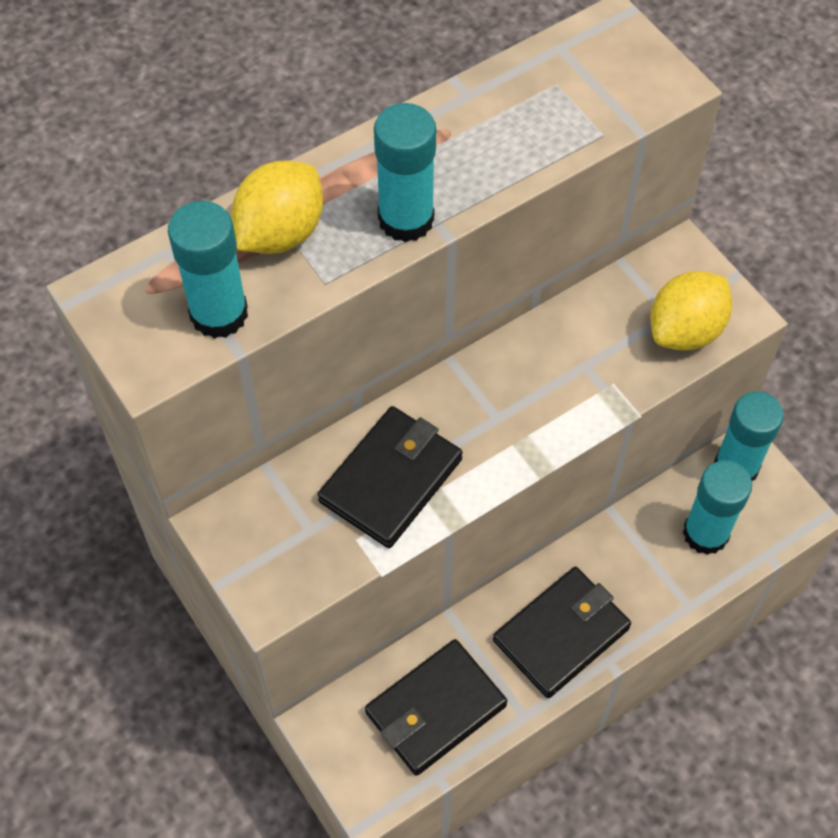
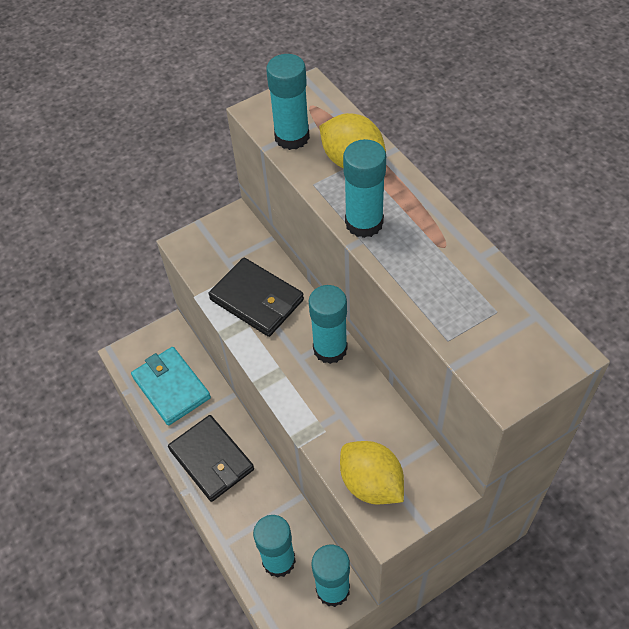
camera: 95 degrees right, 5 degrees down
black wallet [365,639,507,776] -> turquoise wallet [131,347,211,426]
none -> turquoise glue stick [309,285,348,364]

